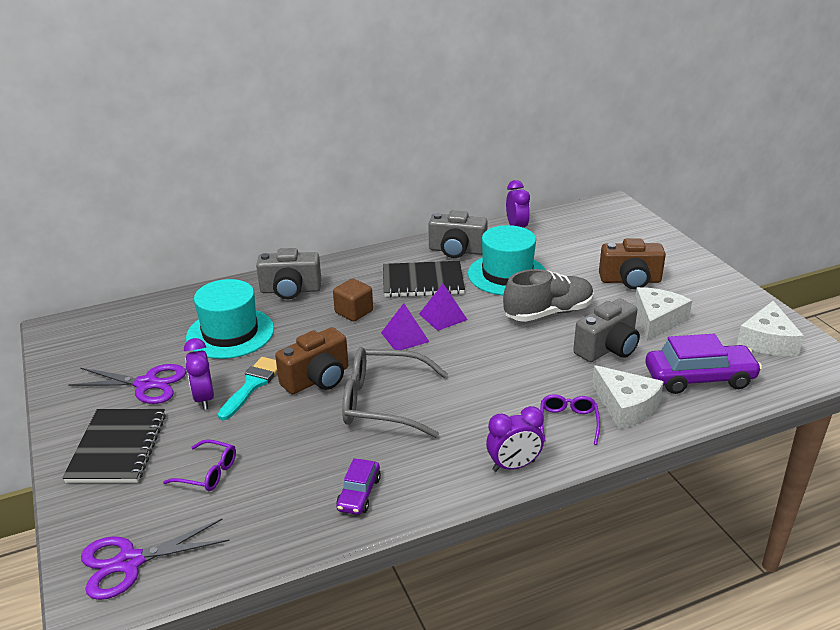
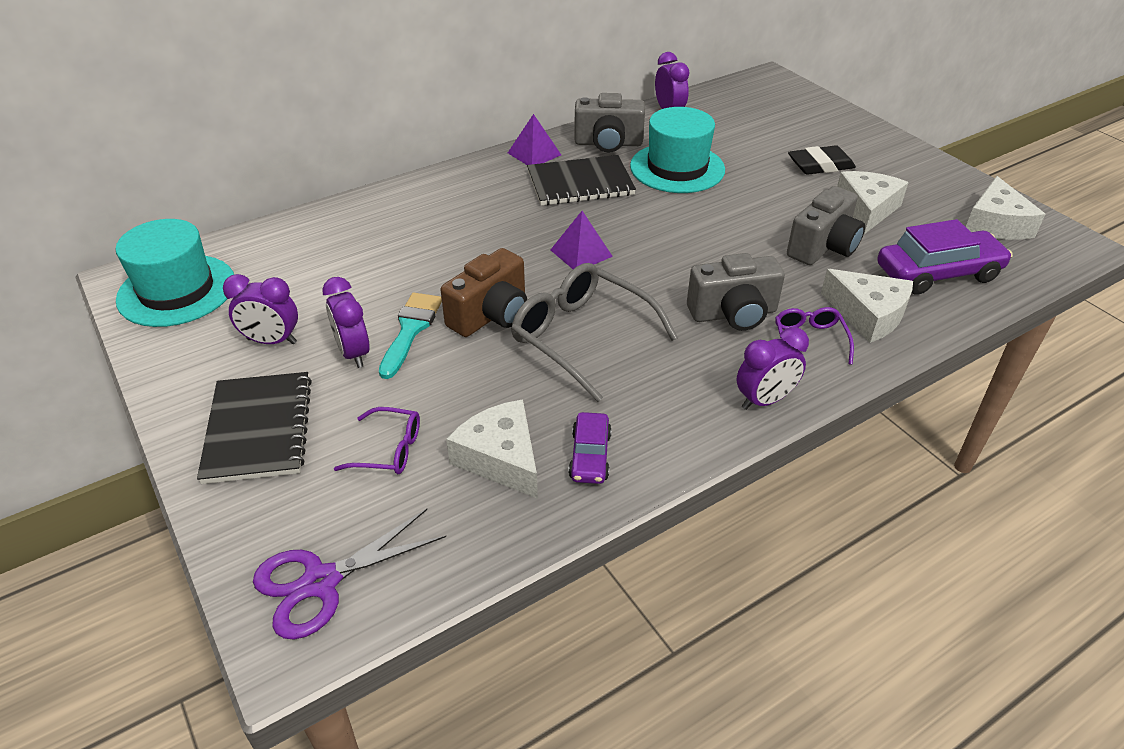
camera: 10 degrees left, 10 degrees up
purple scissors [68,364,186,404] -> purple clock [223,274,298,344]
turquoise hat [186,279,274,359] -> turquoise hat moved to [116,219,234,327]
grey camera [256,248,322,299] -> grey camera moved to [687,253,785,331]
brown cube [333,279,373,321] -> none
grey glasses [342,347,448,438] -> grey glasses turned 45 degrees clockwise [511,263,678,402]
purple pyramid [419,284,468,331] -> purple pyramid moved to [508,114,561,165]
grey shoe [503,269,594,322] -> none
brown camera [599,238,666,290] -> black eraser [788,145,856,175]
none -> white cheese [446,399,538,499]

